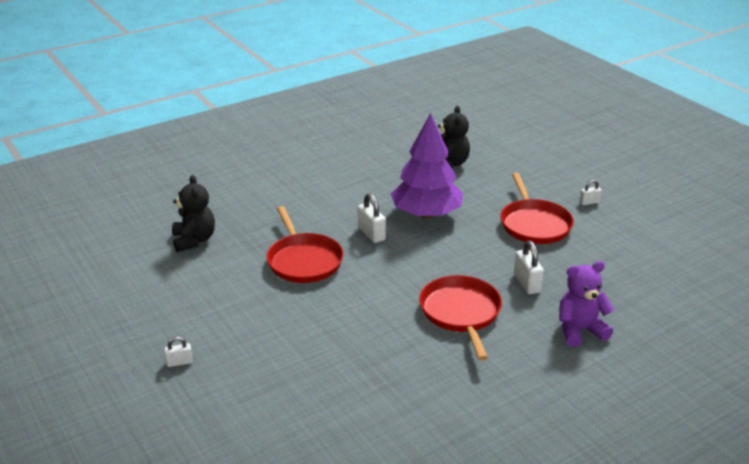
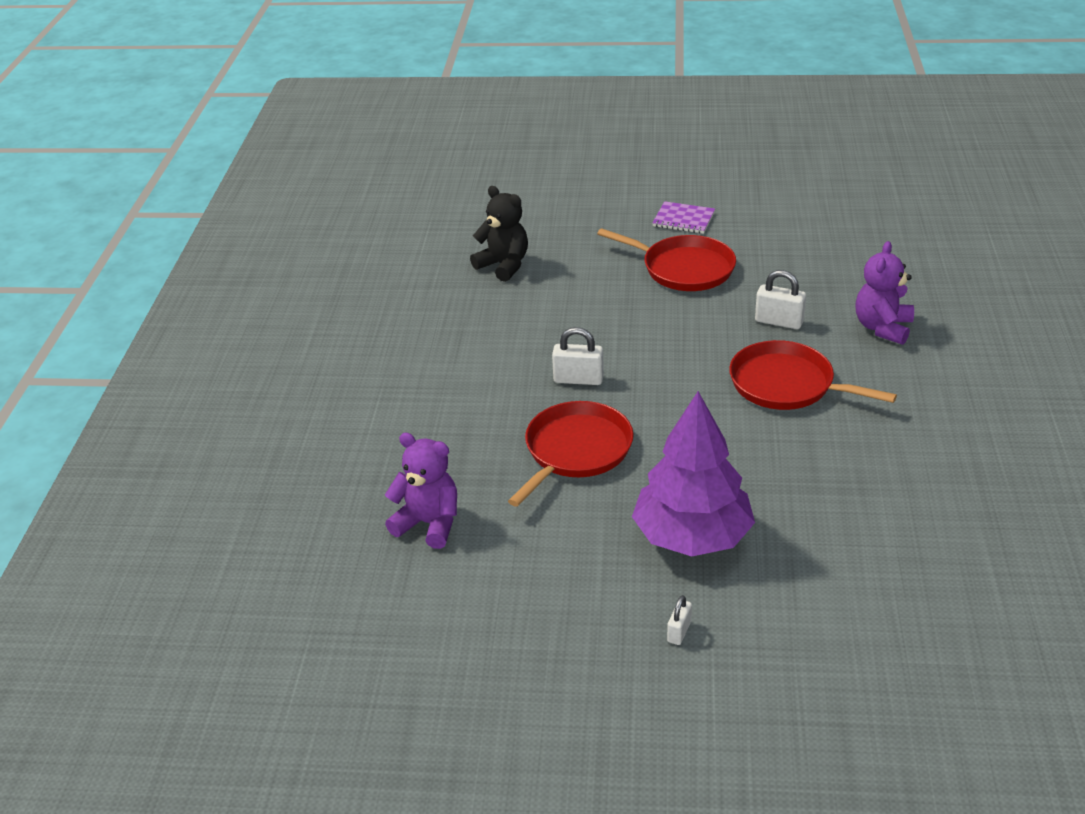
camera: 50 degrees left, 5 degrees up
black teddy bear [172,175,215,252] -> purple teddy bear [385,433,457,549]
red pan [266,206,344,283] -> red pan turned 75 degrees counterclockwise [508,401,634,507]
purple tree [391,113,463,218] -> purple tree moved to [632,391,755,556]
white padlock [579,180,602,205] -> purple notebook [652,201,715,234]

